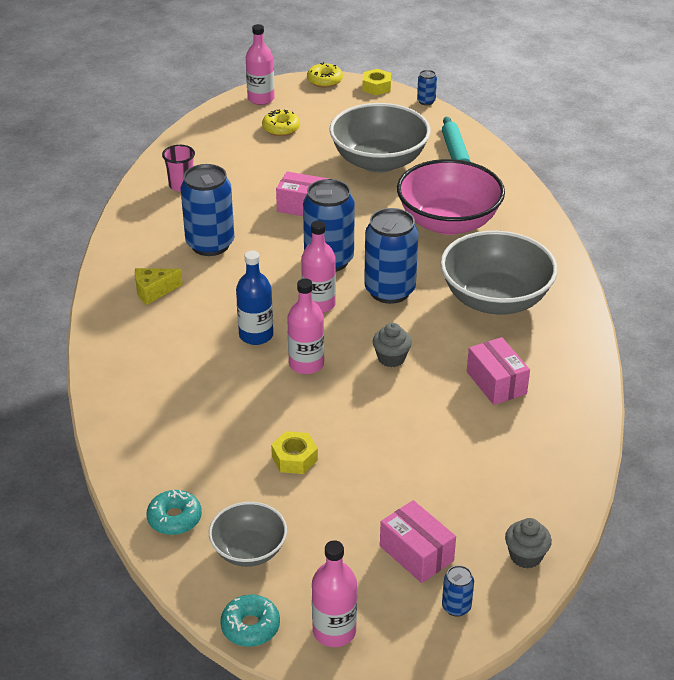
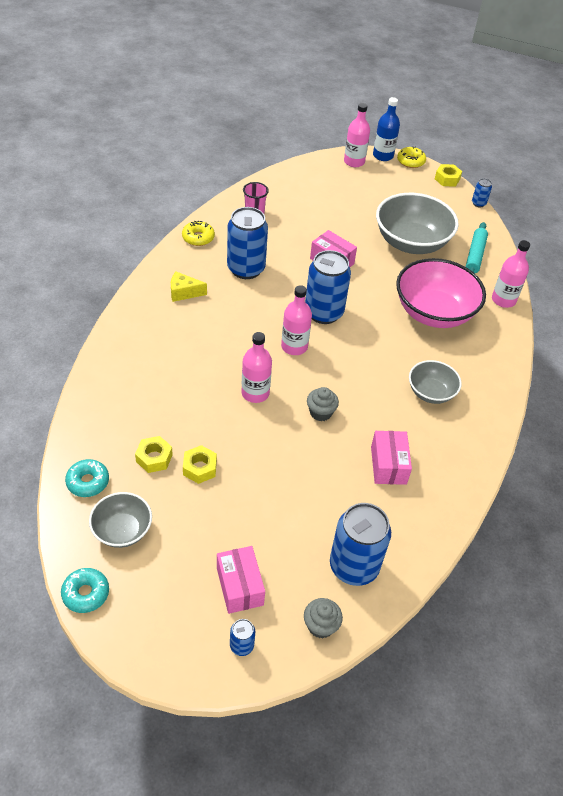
camera: 20 degrees right, 10 degrees up
blue bottle [236,251,273,345] -> blue bottle moved to [373,97,400,161]
yellow donut [262,109,300,136] -> yellow donut moved to [182,221,215,246]
pink bottle [312,540,357,647] -> pink bottle moved to [492,240,530,308]
blue can [364,208,419,304] -> blue can moved to [330,503,391,586]
grey bowl [440,231,558,315] -> grey bowl [409,360,462,404], size x0.55
none -> yellow nut [135,436,173,473]

